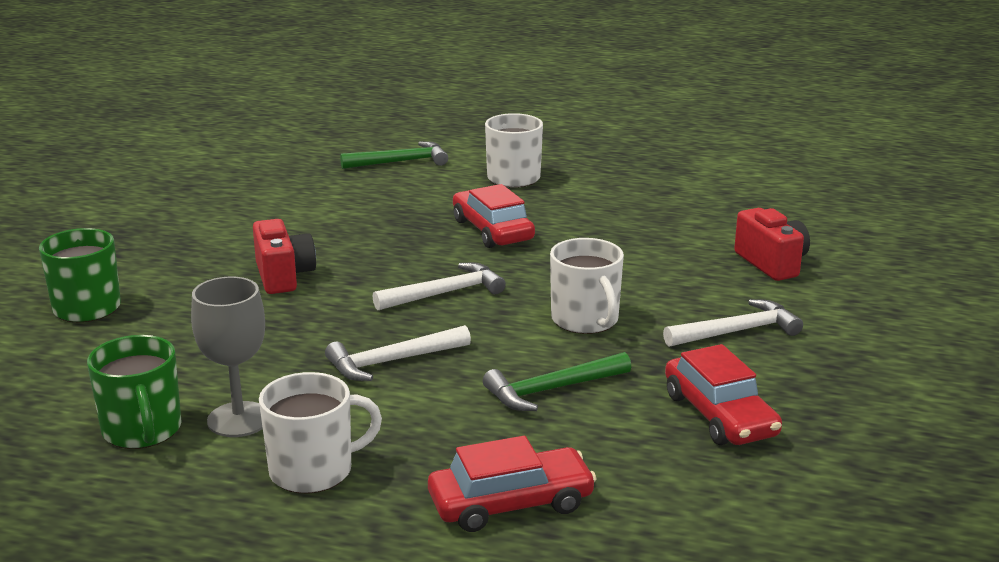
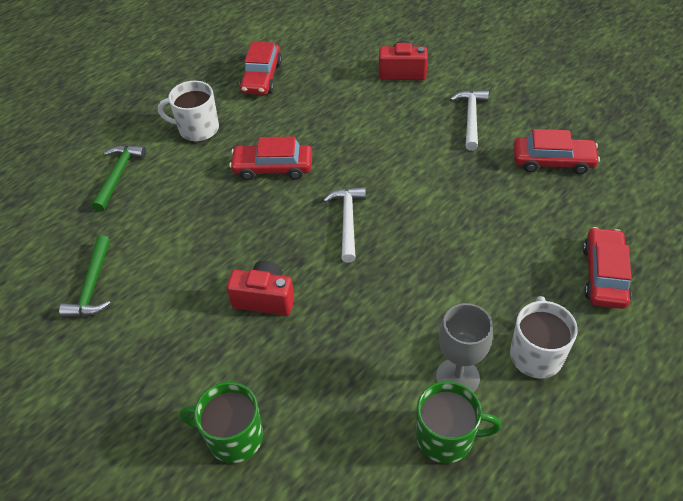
camera: 60 degrees left, 25 degrees up
white hammer [325,325,471,381] -> none
green hammer [483,352,631,411] -> green hammer moved to [59,235,111,317]
white mug [550,238,624,334] -> none
none -> red car [240,41,282,95]

